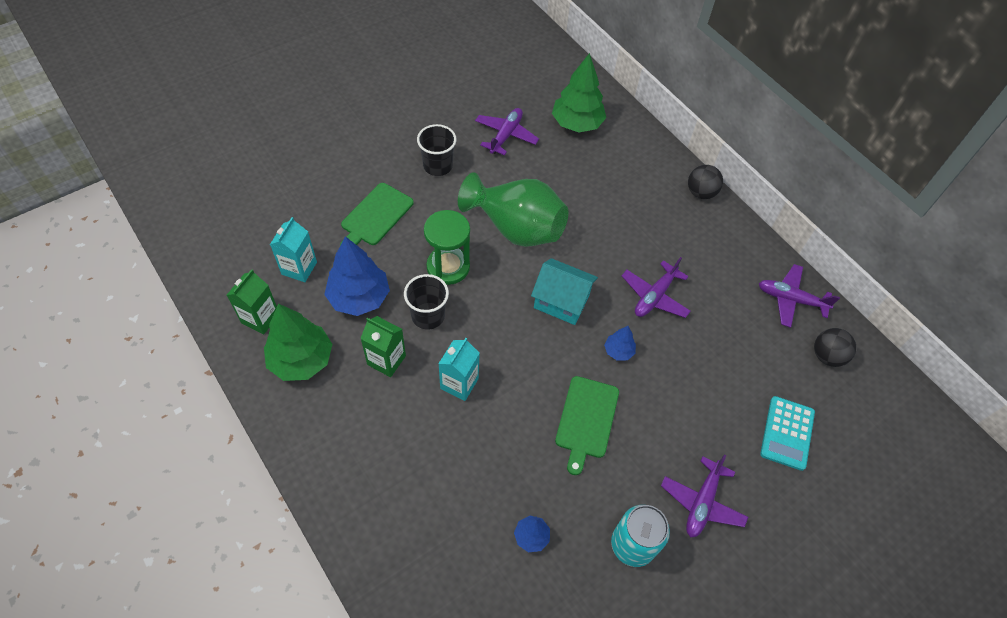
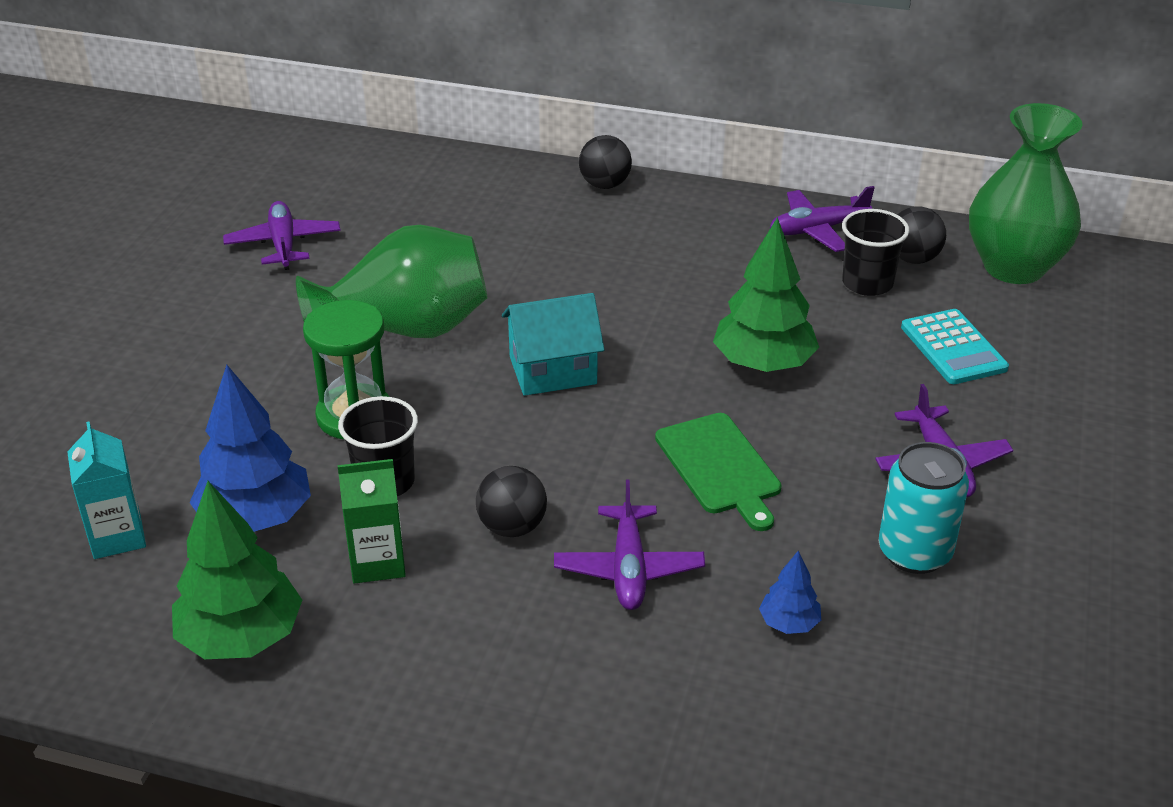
camera: 35 degrees left, 20 degrees down
green carton [227,269,277,335] -> none
green cutting board [340,183,414,245] -> none
black cup [417,124,457,176] -> black cup moved to [842,209,909,296]
turquoise carton [439,338,479,401] -> black ball [476,466,547,537]
green tree [552,53,606,133] -> green tree moved to [713,217,819,372]
blue tree [604,326,636,361] -> none
purple plane [622,257,691,318] -> purple plane moved to [554,480,705,610]
none -> green vase [969,103,1082,284]

